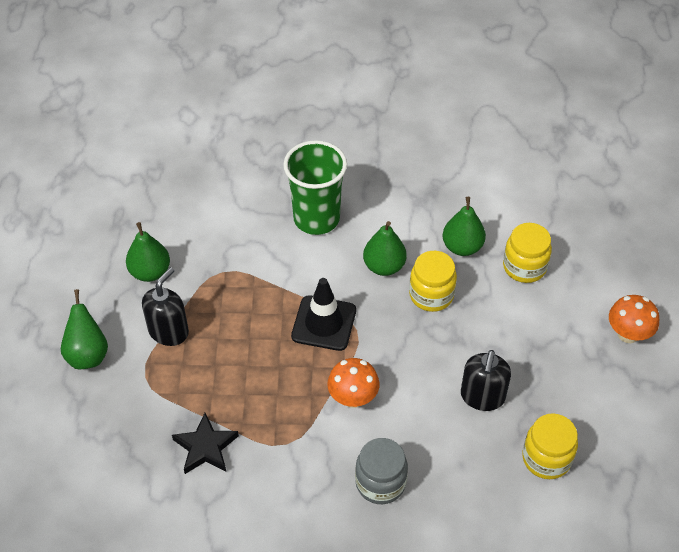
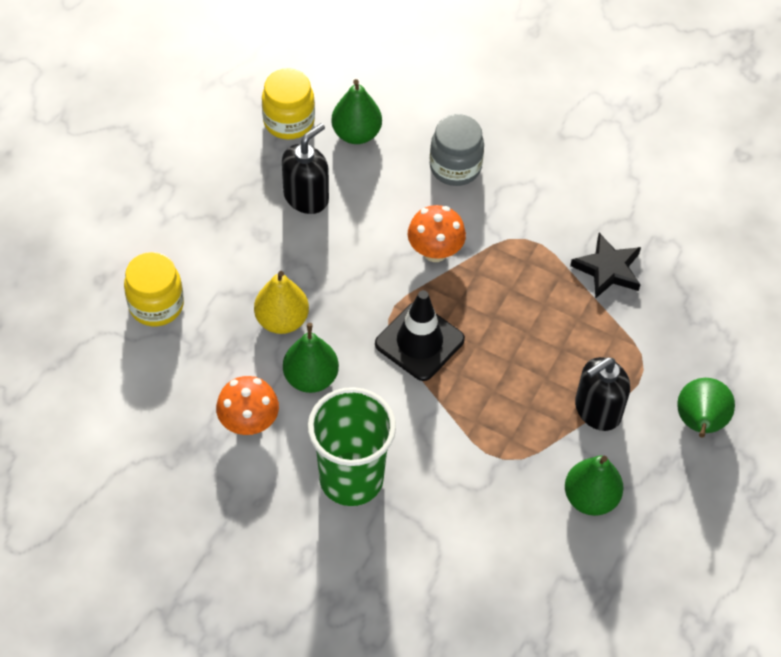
camera: 155 degrees left, 5 degrees up
yellow jar [409,251,457,312] -> yellow pear [254,271,309,334]
green pear [442,197,486,256] -> green pear moved to [331,79,382,144]
orange mushroom [609,295,659,343] -> orange mushroom moved to [216,376,279,435]

